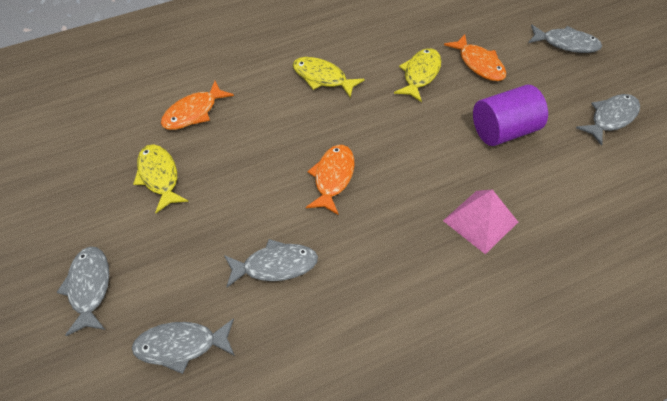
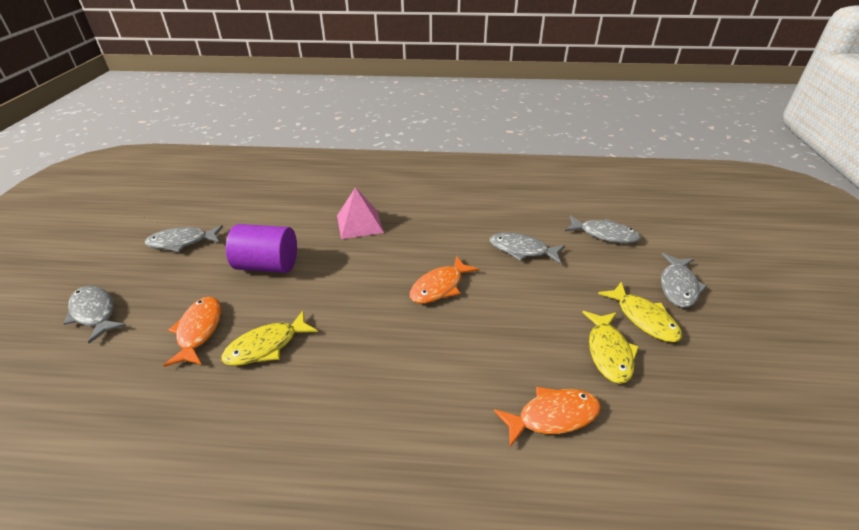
camera: 150 degrees left, 15 degrees down
yellow fish [293,57,365,98] -> yellow fish moved to [598,282,682,342]

